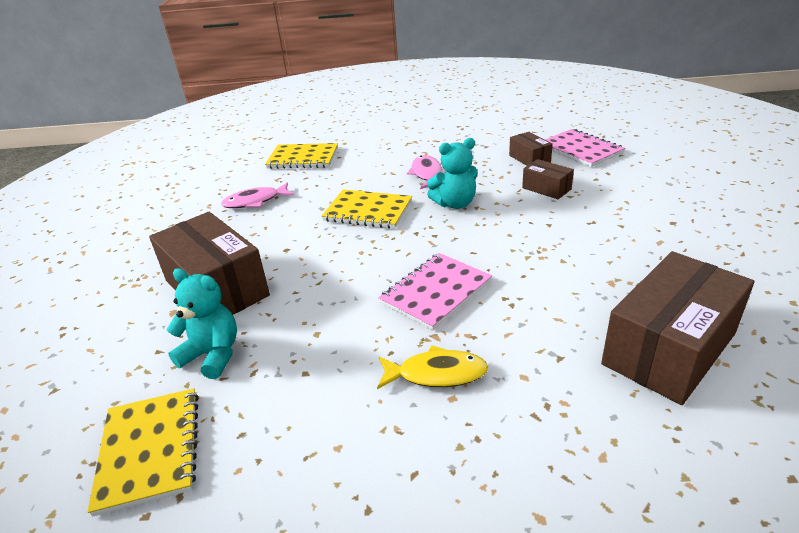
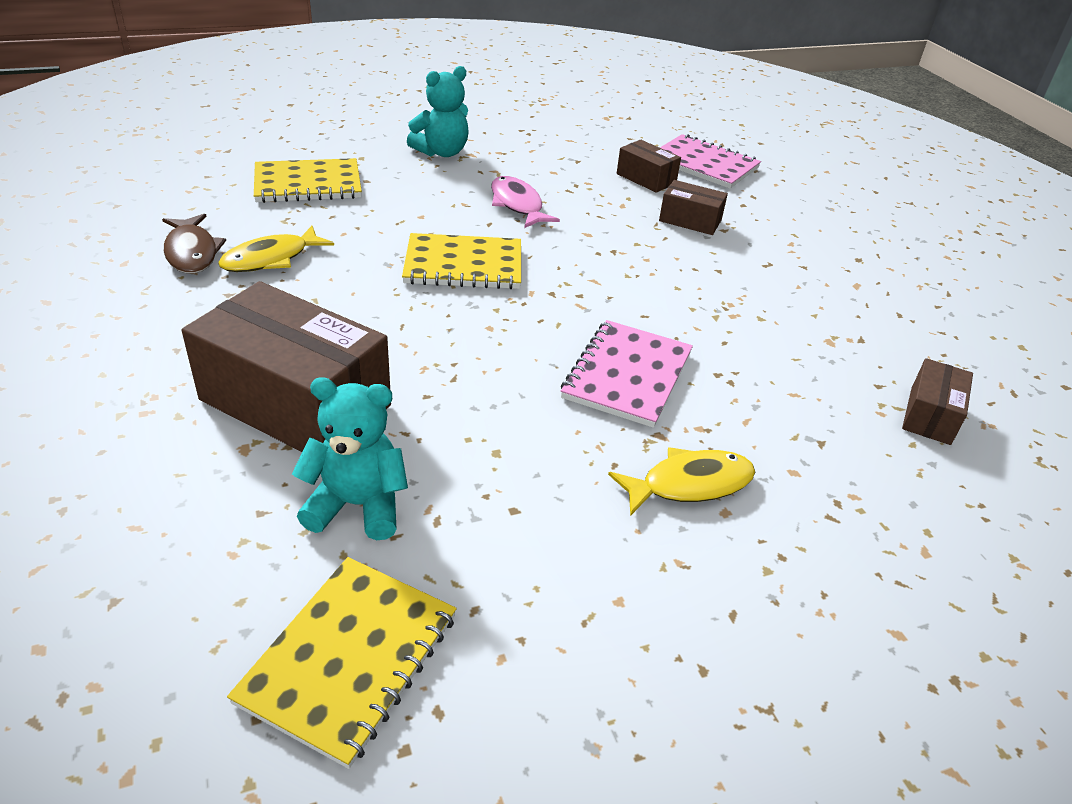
camera: 25 degrees left, 5 degrees up
yellow notebook [87,388,199,517] -> yellow notebook turned 60 degrees clockwise [227,557,457,769]
pink fish [221,183,294,208] -> yellow fish [218,226,334,272]
turquoise teddy bear [427,138,477,209] -> turquoise teddy bear moved to [407,66,469,157]
brown box [601,251,754,405] -> brown box [902,358,973,445], size x0.48
none -> brown fish [162,214,226,273]

